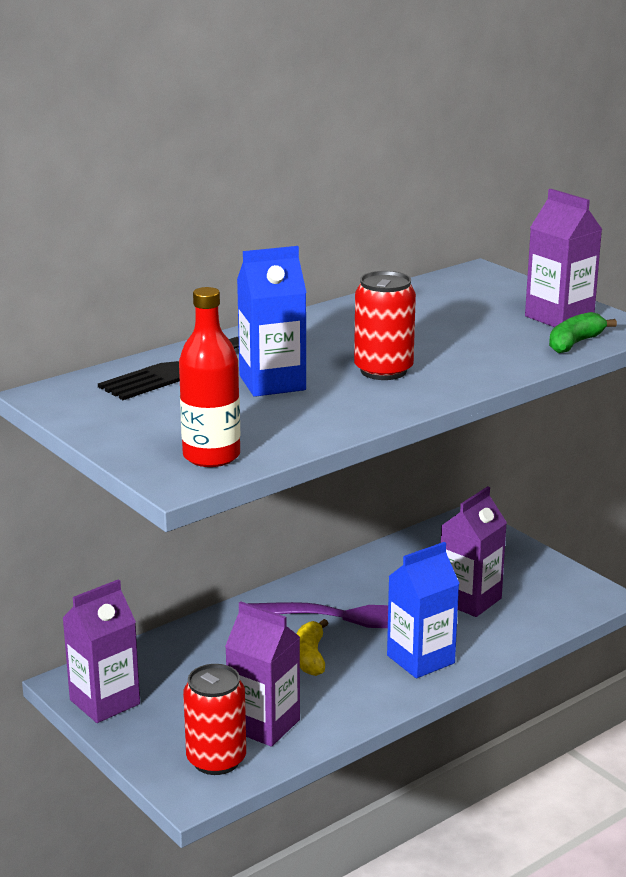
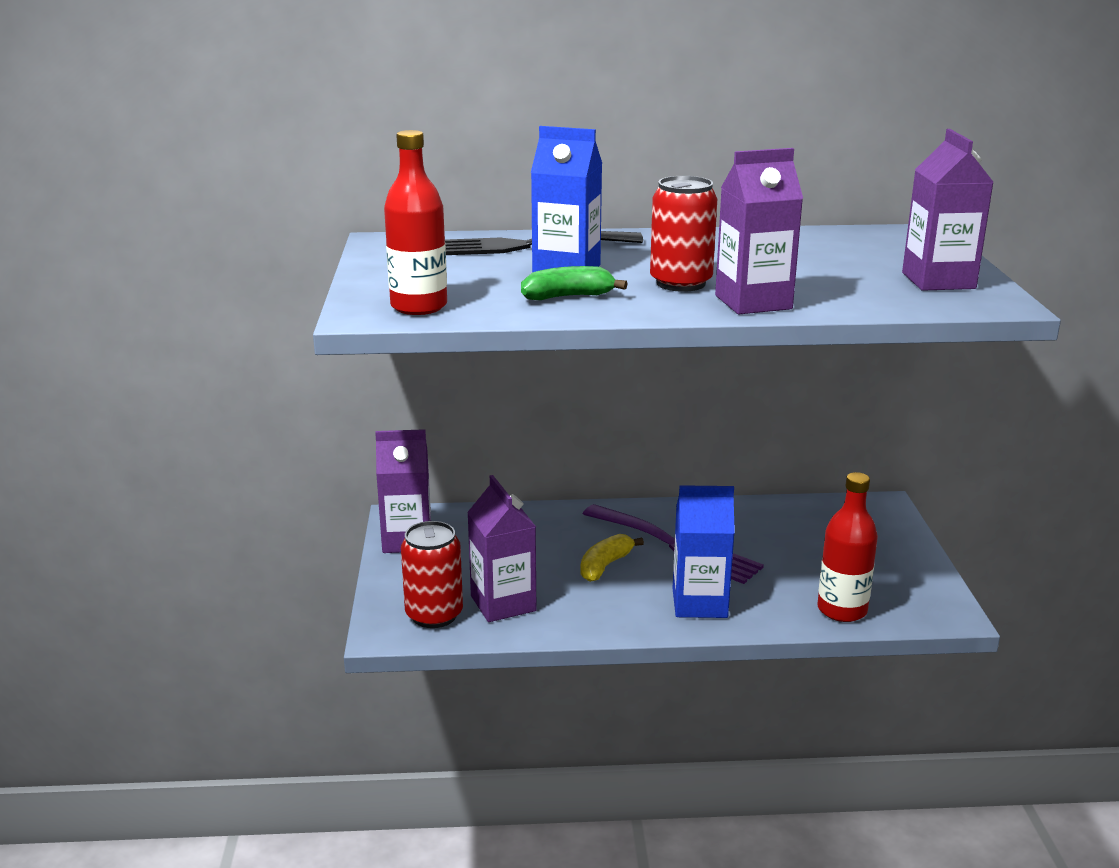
camera: 35 degrees right, 0 degrees up
purple carton [441,486,507,617] -> purple carton moved to [715,148,803,314]
green banana [549,312,617,353] -> green banana moved to [521,266,628,300]
none -> red bottle [817,472,878,622]

